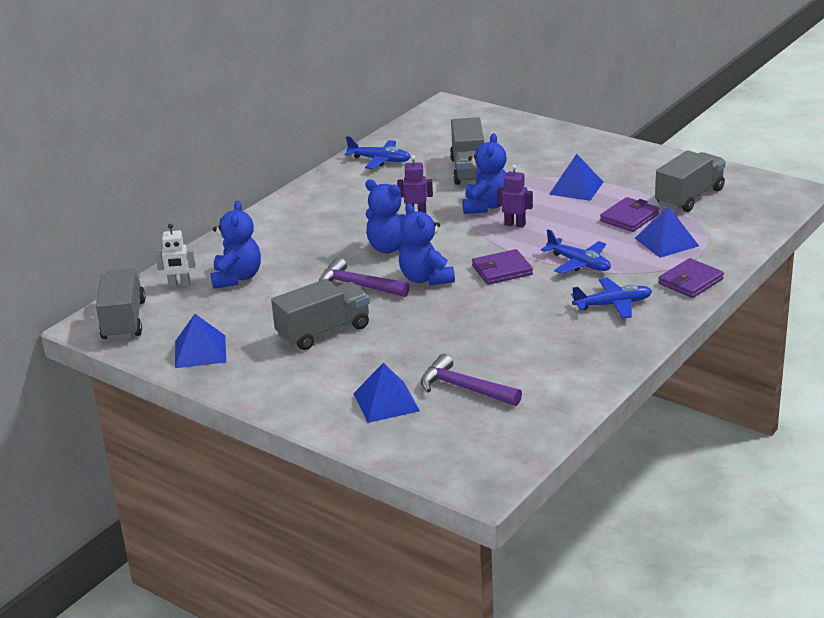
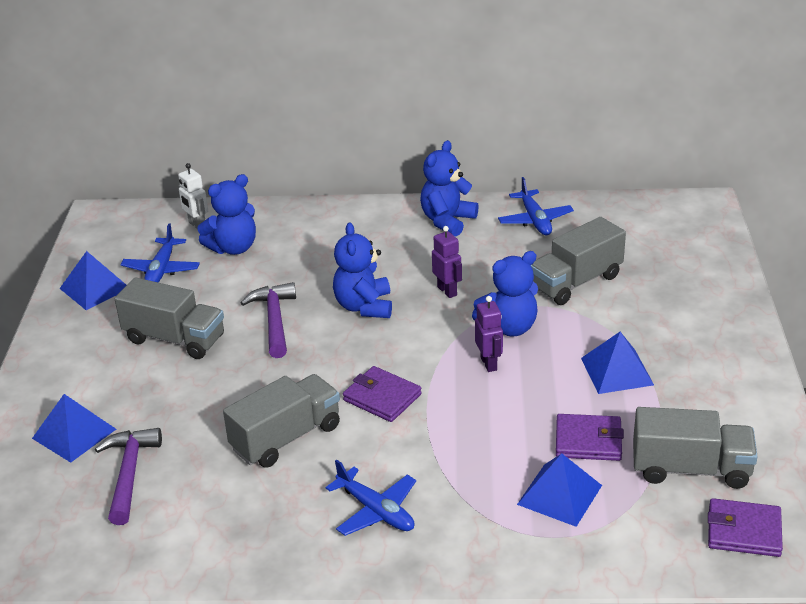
camera: 55 degrees right, 5 degrees up
grey truck [96,268,146,340] -> grey truck moved to [223,374,340,468]
blue teddy bear [399,203,455,286] -> blue teddy bear moved to [420,140,479,237]
blue plane [541,229,611,274] -> blue plane moved to [120,223,200,283]
purple wallet [659,258,724,298] -> purple wallet moved to [708,498,783,557]

